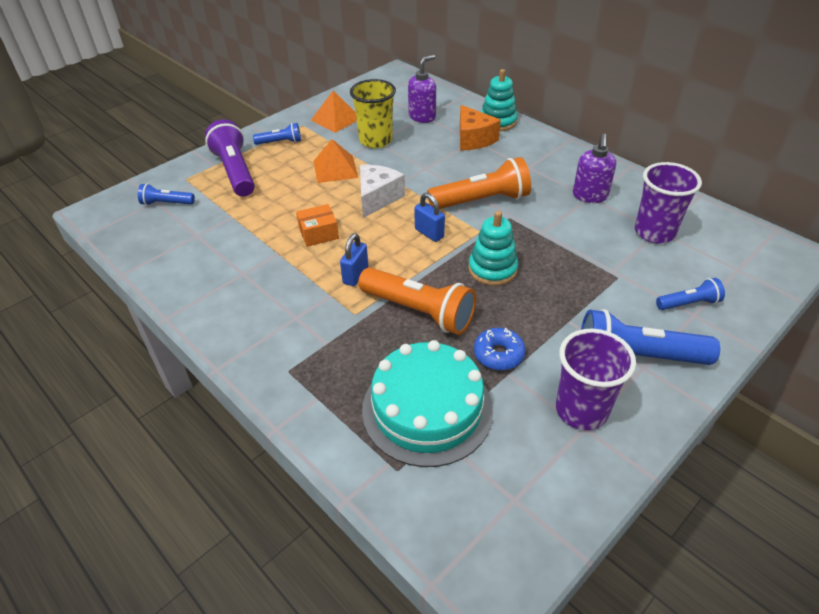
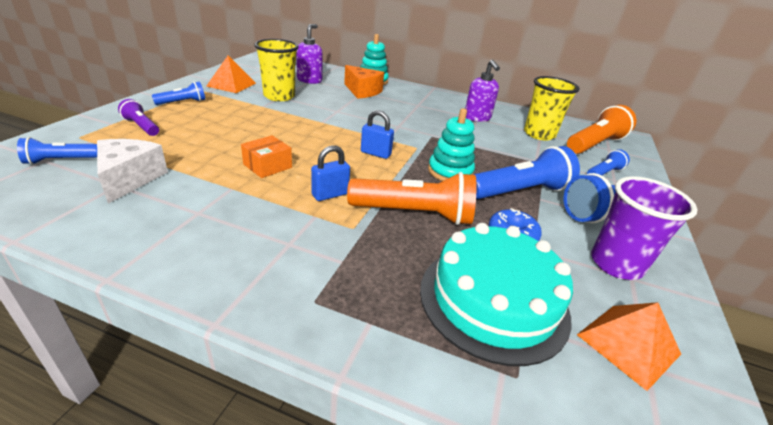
camera: 30 degrees left, 10 degrees down
purple flashlight [205,119,255,197] -> purple flashlight [118,99,159,136], size x0.53
orange pyramid [314,139,358,183] -> orange pyramid moved to [577,302,681,391]
blue padlock [340,233,368,286] -> blue padlock turned 60 degrees clockwise [311,145,350,201]
white cheese [360,165,405,218] -> white cheese moved to [97,139,168,203]
orange flashlight [427,157,531,209] -> orange flashlight moved to [567,105,636,154]
purple cup [635,162,702,243] -> yellow cup [524,76,580,141]
none -> blue flashlight [472,146,580,199]

